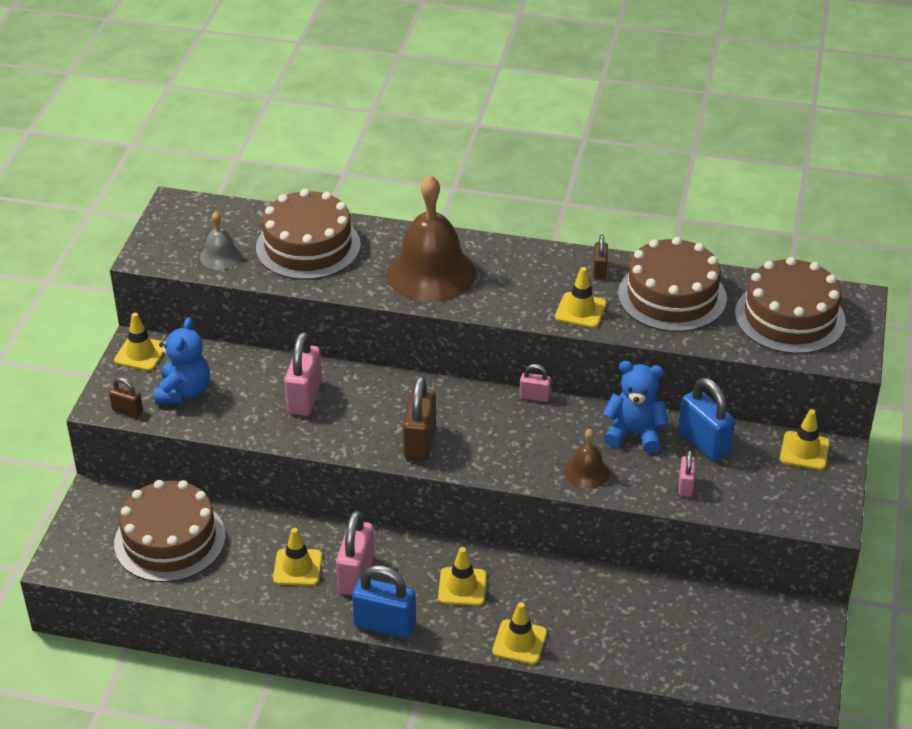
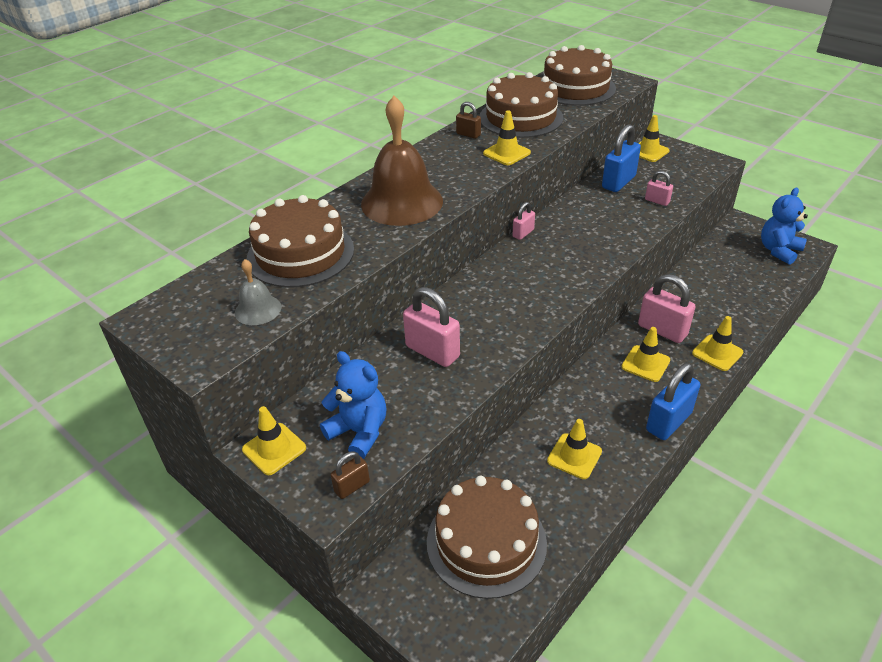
camera: 60 degrees left, 0 degrees up
pink padlock [336,511,375,595] -> pink padlock moved to [638,274,696,343]
brown padlock [403,376,436,461] -> none
brown bell [565,429,610,489] -> none
blue teddy bear [603,361,668,453] -> blue teddy bear moved to [761,188,808,265]
blue padlock [678,378,735,461] -> blue padlock turned 45 degrees counterclockwise [602,124,641,192]

